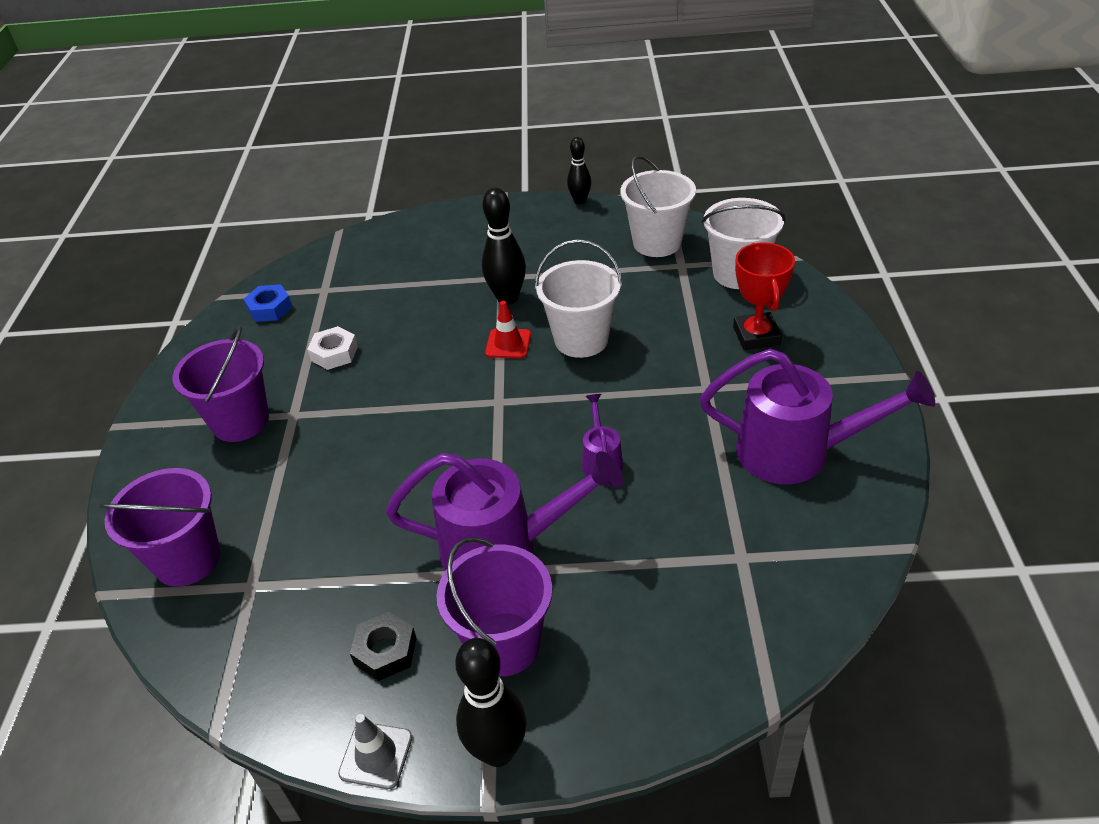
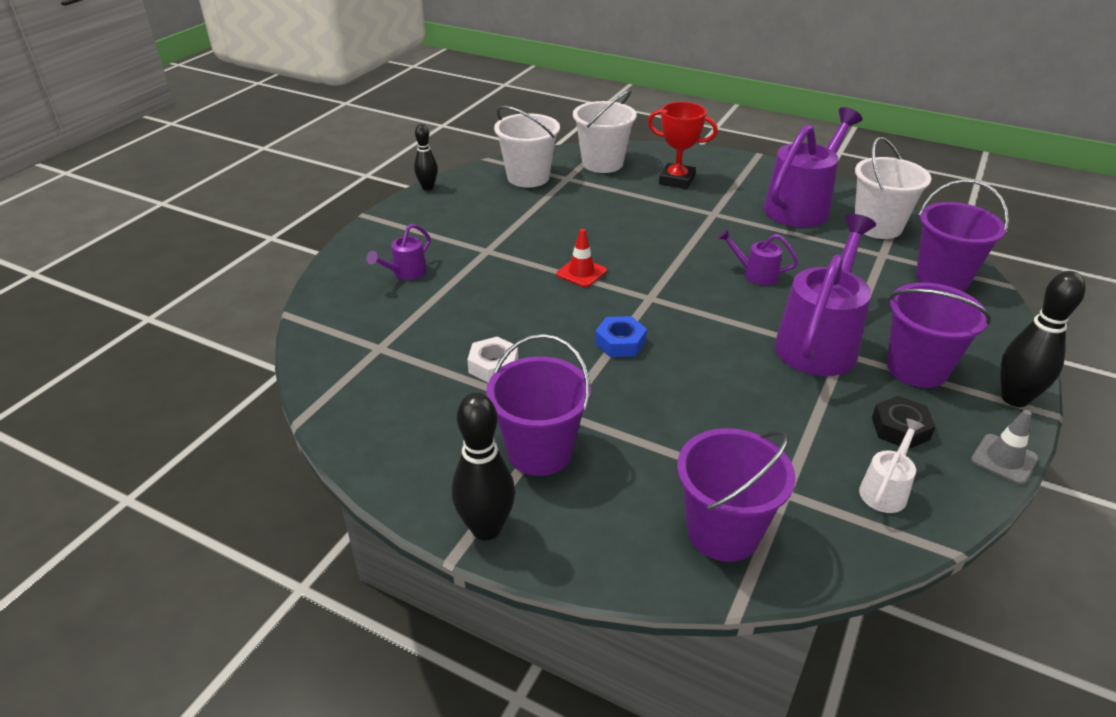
camera: 65 degrees left, 5 degrees down
blue nut [244,284,292,322] -> blue nut moved to [595,316,647,357]
black bowling pin [482,188,526,305] -> black bowling pin moved to [452,393,515,540]
white bucket [535,239,622,358] -> white bucket moved to [855,137,931,239]
none -> purple watering can [367,224,431,280]
none -> white watering can [859,418,924,513]
none -> purple bucket [916,179,1009,291]

